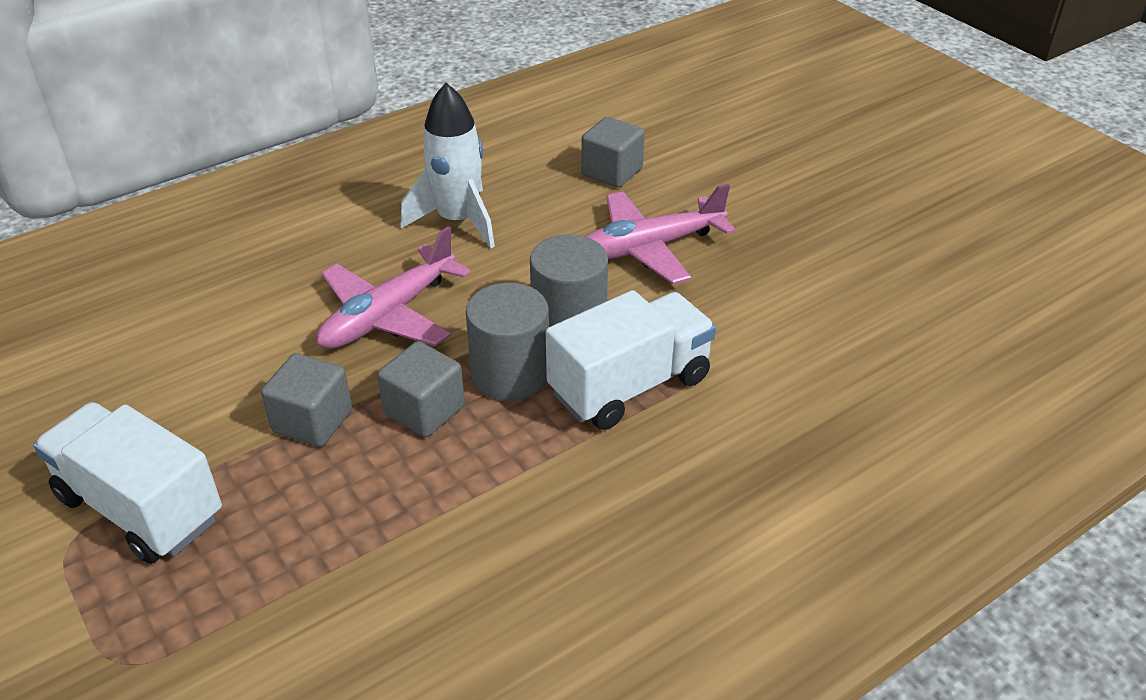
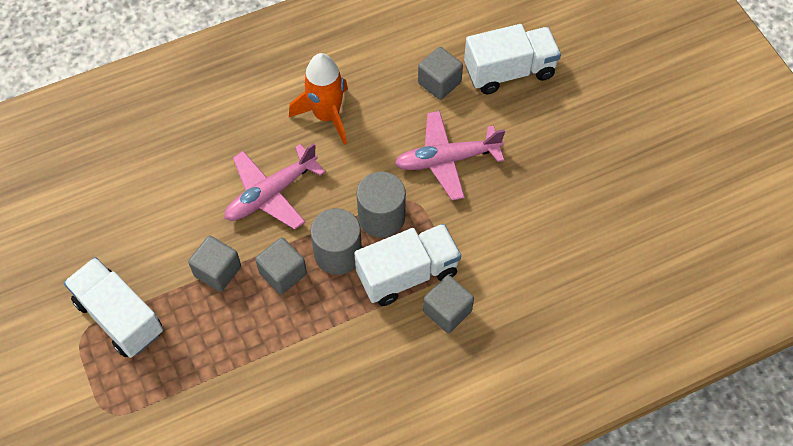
camera: 10 degrees right, 20 degrees up
white rocket [401,83,495,248] -> orange rocket [289,53,348,145]
none -> grey cube [423,275,474,333]
none -> white truck [464,24,561,94]

